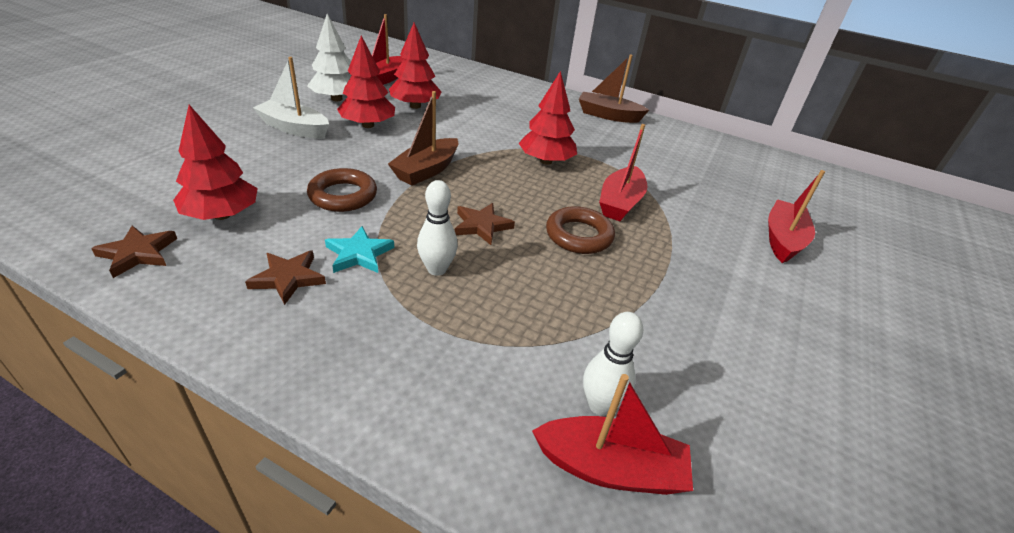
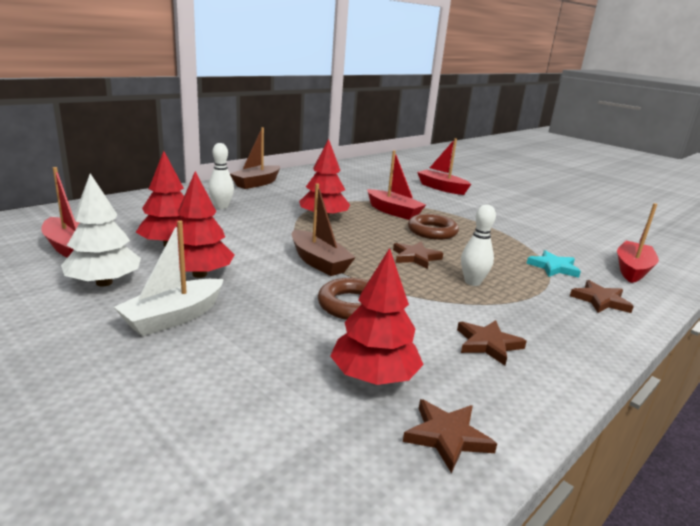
camera: 70 degrees left, 15 degrees down
turquoise star [325,226,394,273] -> turquoise star moved to [526,250,581,278]
white bowling pin [583,312,643,416] -> white bowling pin moved to [208,143,234,209]
none -> brown star [570,280,634,313]

